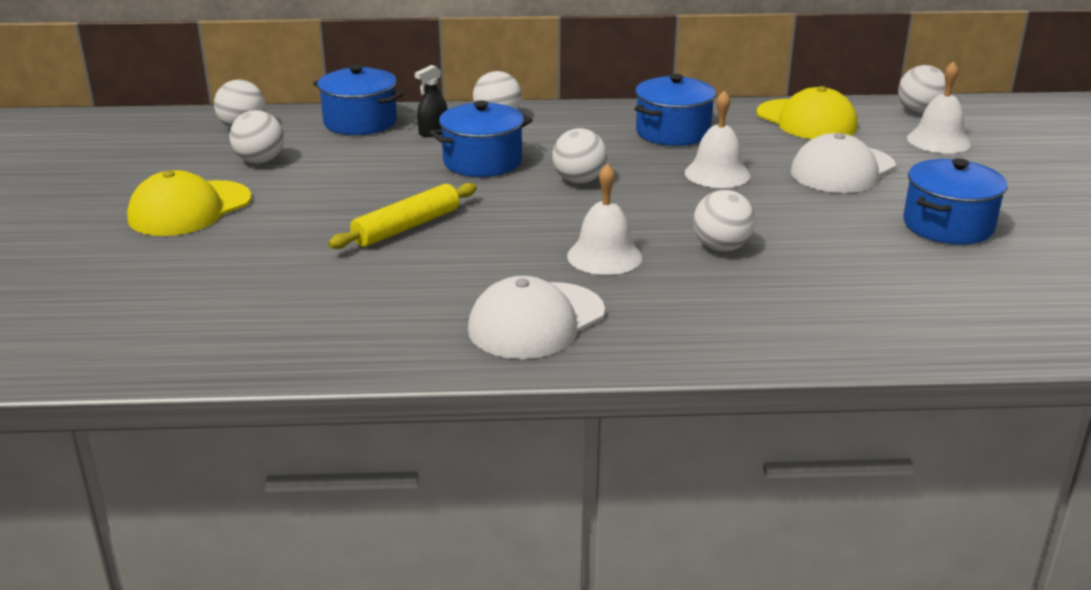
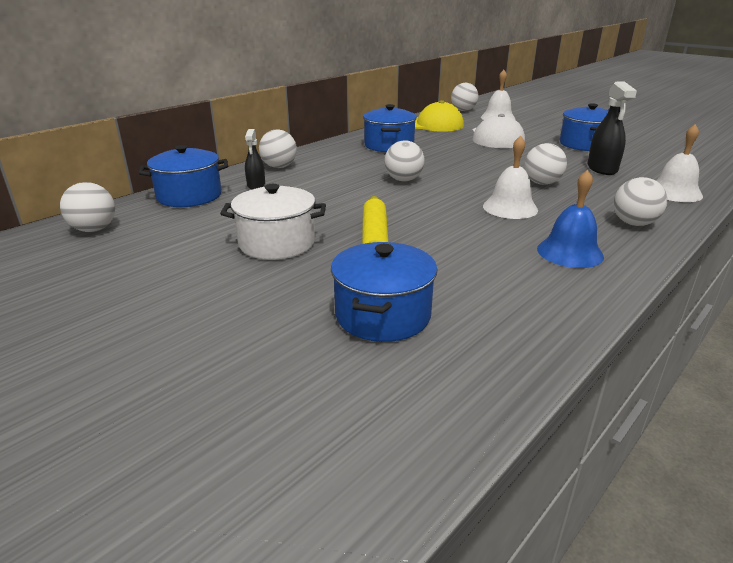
camera: 45 degrees left, 0 degrees up
yellow cap [127,170,252,236] -> none
white ball [230,110,284,164] -> white ball moved to [614,177,667,226]
blue pot [430,100,533,177] -> blue pot moved to [331,242,437,342]
white cap [468,276,605,359] -> blue bell [537,170,604,268]
white bell [685,90,750,188] -> white bell moved to [656,124,703,202]
none -> white pot [220,184,326,260]
none -> black spray bottle [587,82,637,175]

